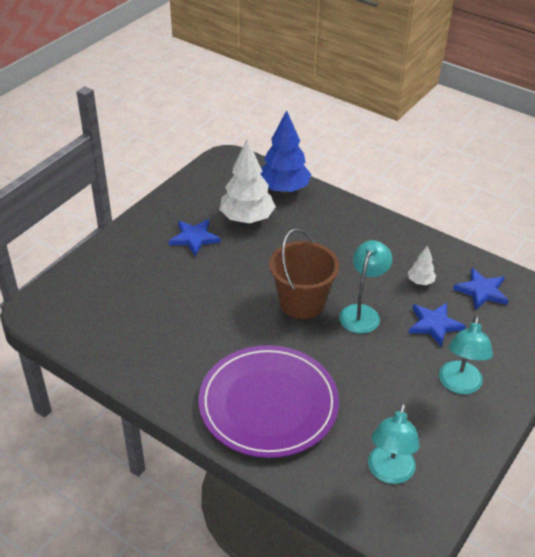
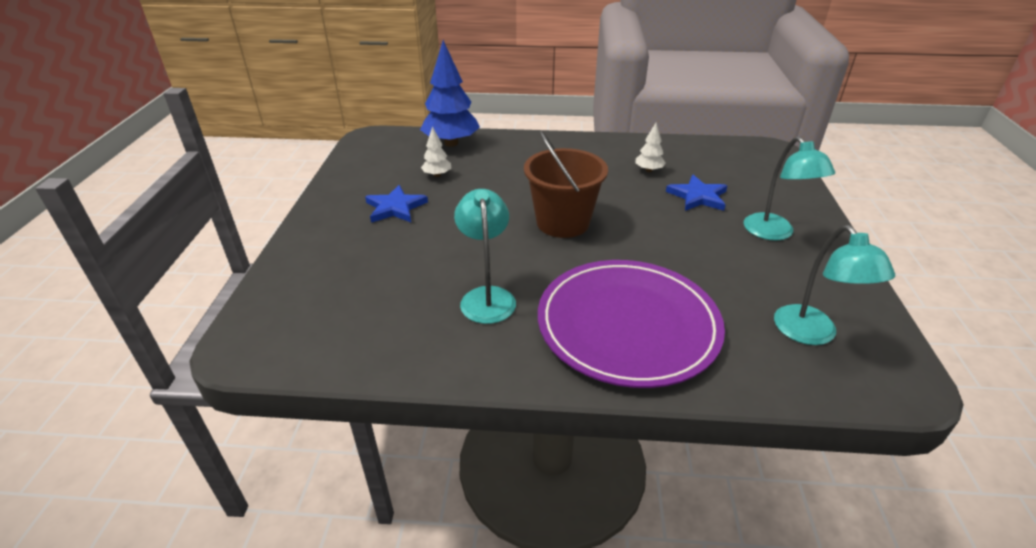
camera: 30 degrees left, 5 degrees down
white tree [219,139,276,223] -> white tree [421,126,451,177], size x0.47
turquoise lamp [339,240,392,334] -> turquoise lamp moved to [454,189,516,324]
blue star [453,268,509,310] -> none

